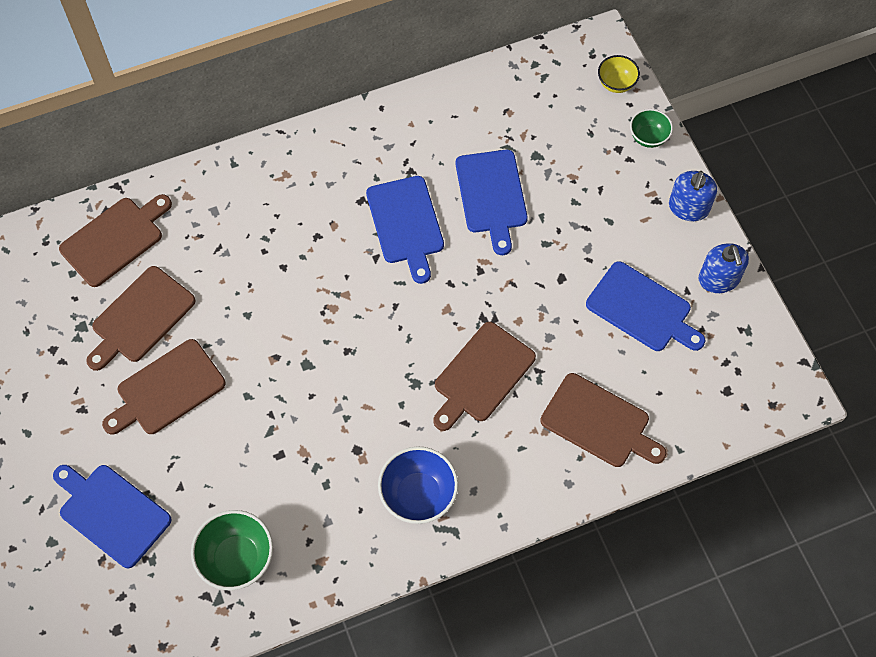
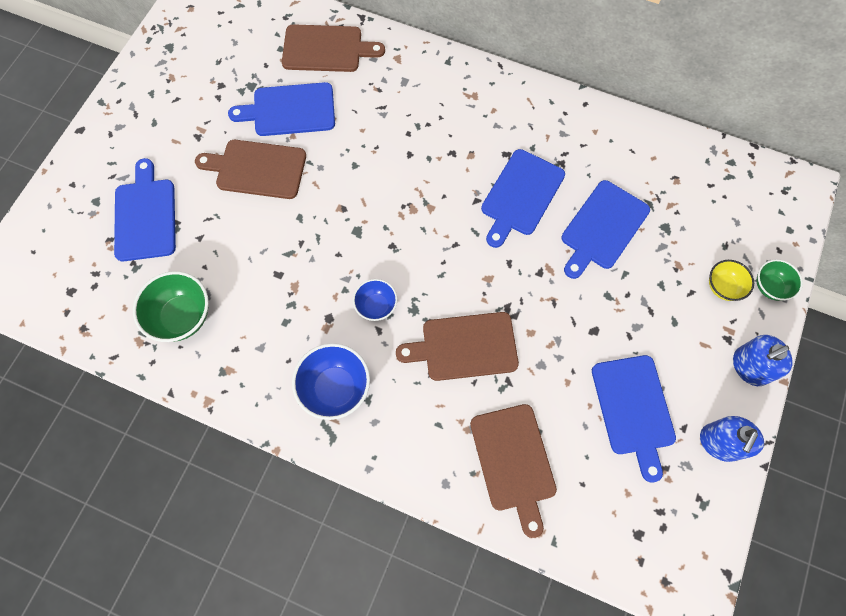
camera: 45 degrees right, 5 degrees up
brown cutting board [86,266,196,371] -> blue cutting board [228,82,335,136]
yellow bowl [598,55,640,93] -> yellow bowl moved to [709,260,754,301]
none -> blue bowl [353,279,397,321]

